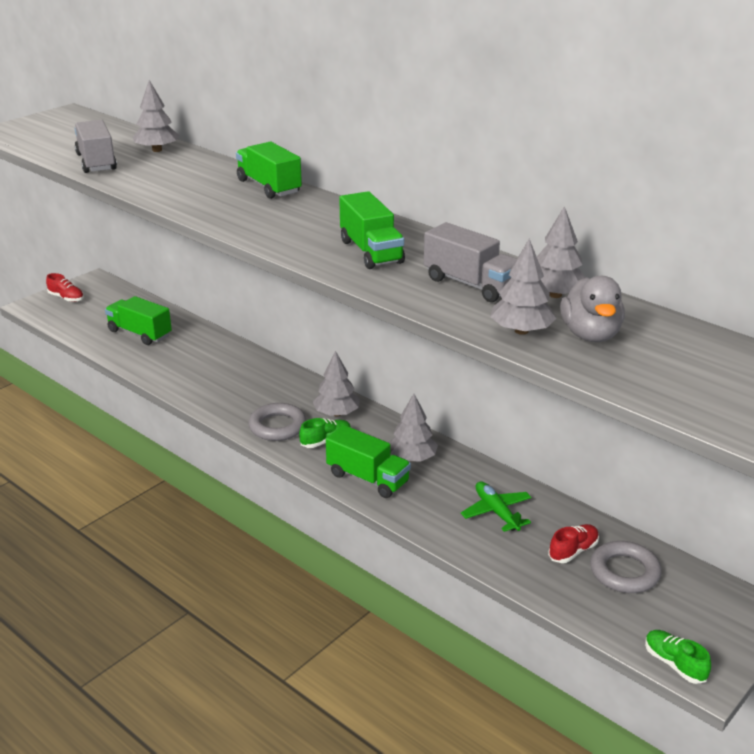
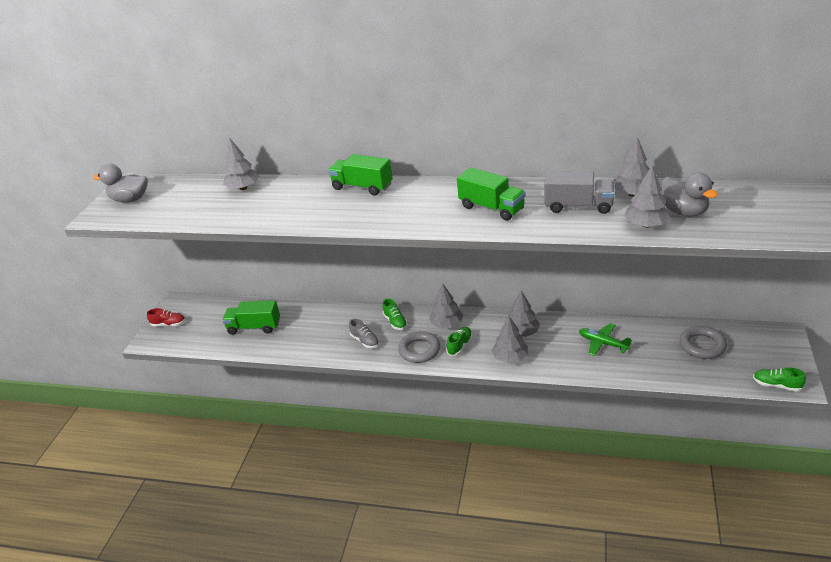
camera: 25 degrees left, 5 degrees up
grey truck [75,120,117,173] -> none
green truck [326,425,411,498] -> grey tree [492,315,528,363]
red shoe [548,524,599,563] -> none
none -> grey duck [93,164,148,203]
none -> grey shoe [349,319,379,348]
none -> green shoe [383,298,407,330]

